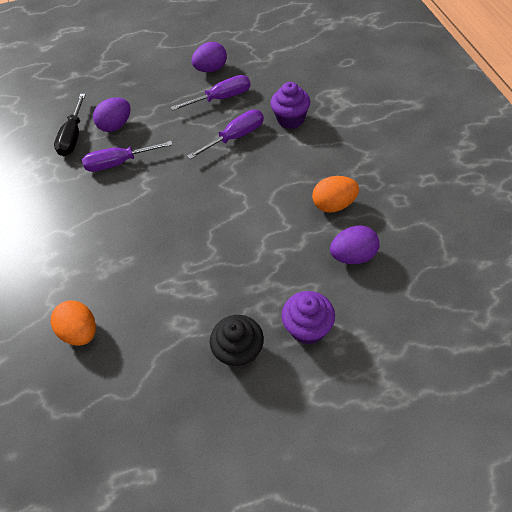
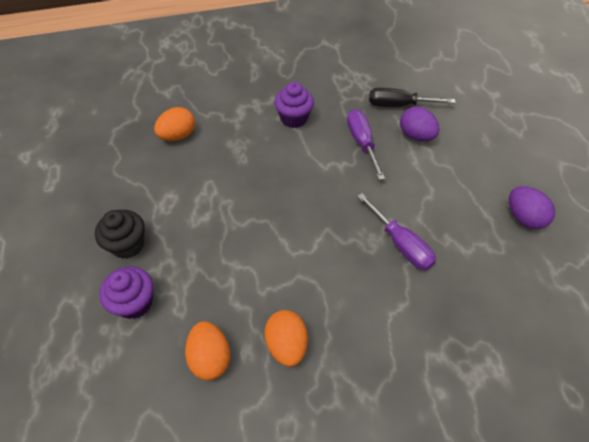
camera: 85 degrees right, 0 degrees up
purple screwdriver [171,75,251,111] -> none
purple cupcake [270,82,311,129] -> purple cupcake moved to [274,82,314,128]
purple egg [330,226,380,264] -> orange egg [185,321,230,380]

